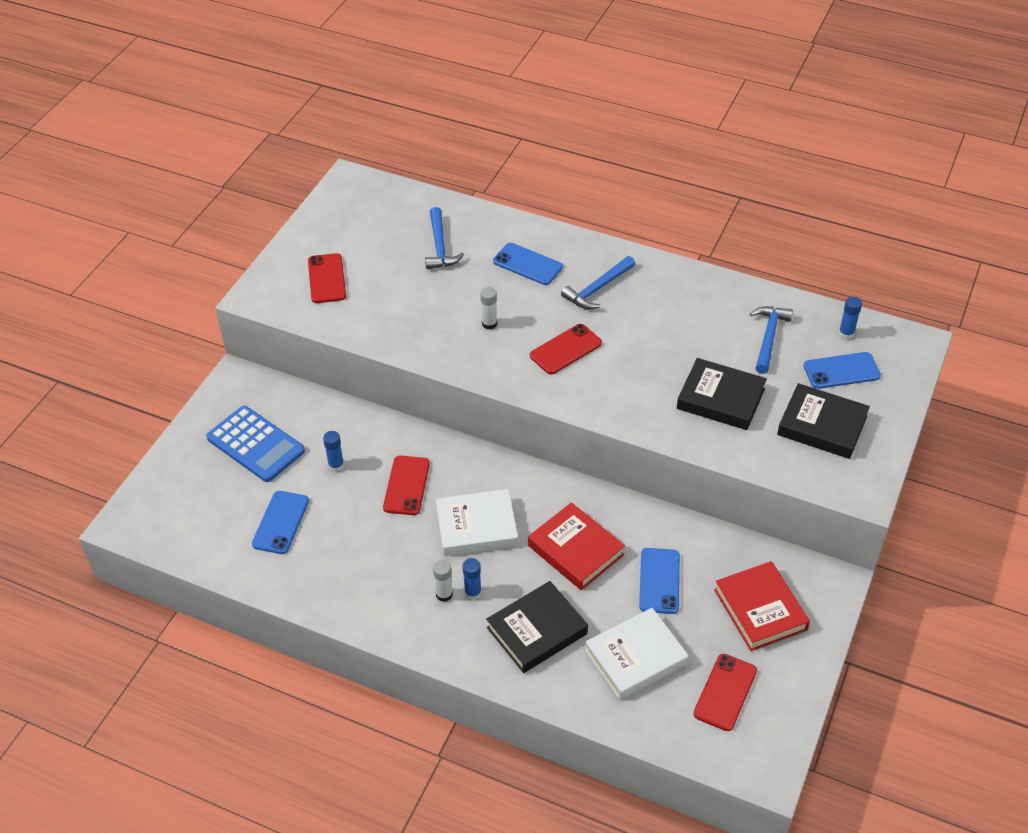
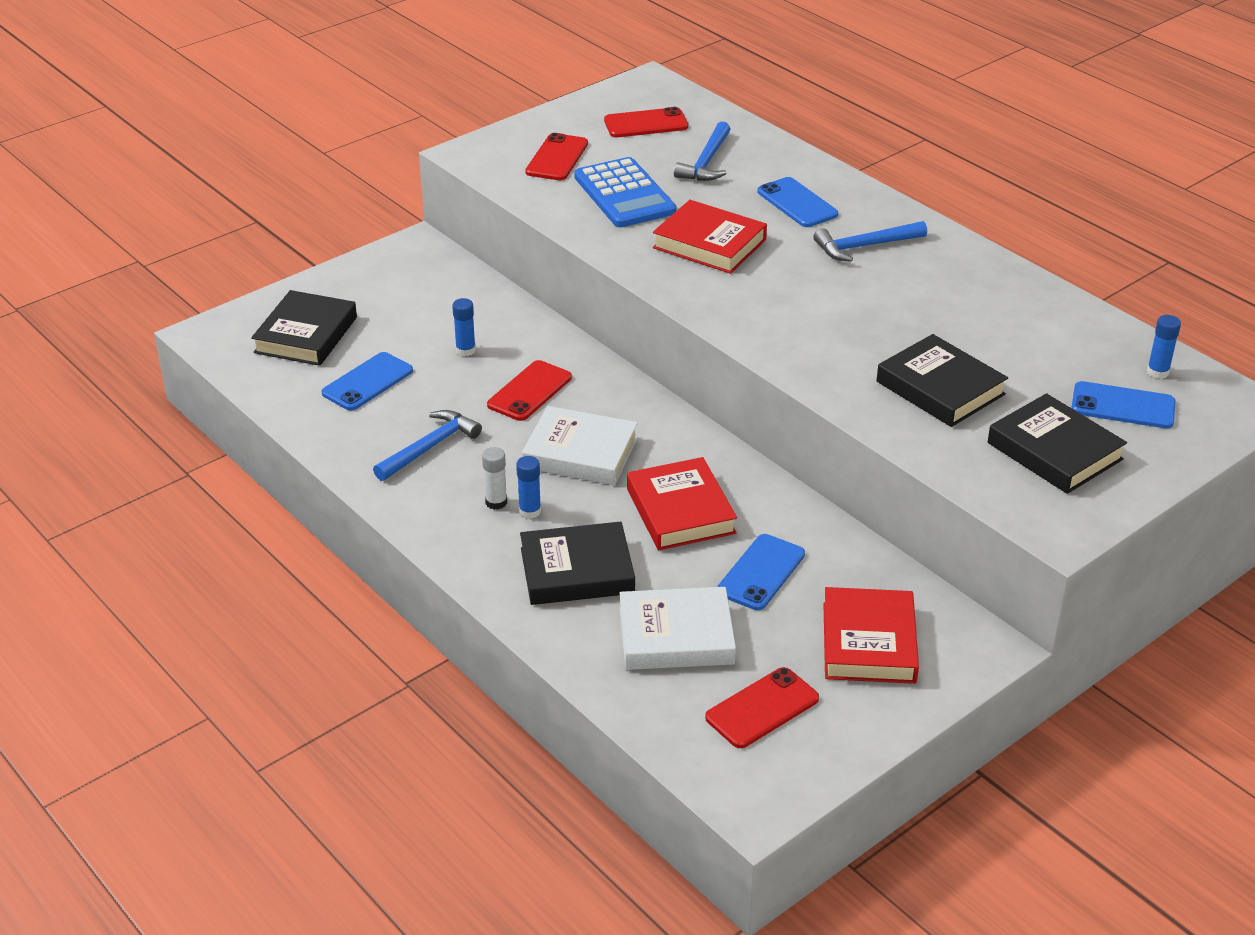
camera: 25 degrees right, 10 degrees down
blue calculator [206,406,305,482] -> blue calculator moved to [574,157,676,227]
white glue stick [480,287,497,329] -> red book [653,200,767,274]
red phone [530,324,602,374] -> red phone moved to [604,107,688,137]
blue hammer [750,306,793,374] -> blue hammer moved to [373,410,482,481]
none -> black book [251,290,357,366]

